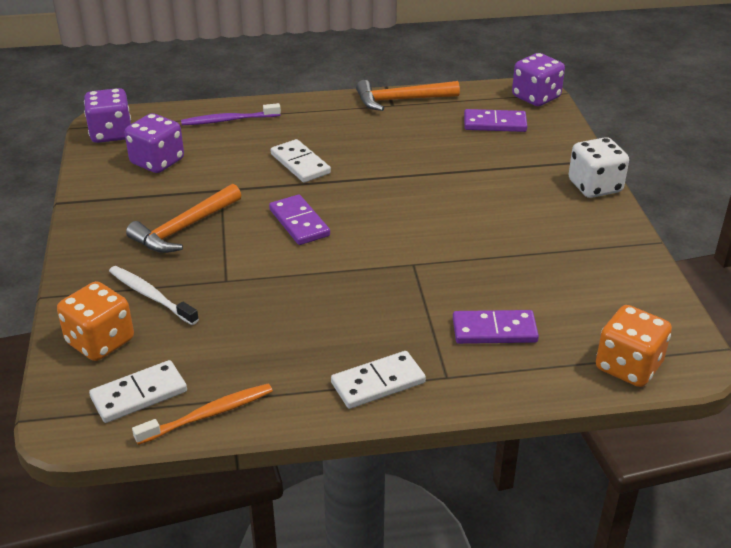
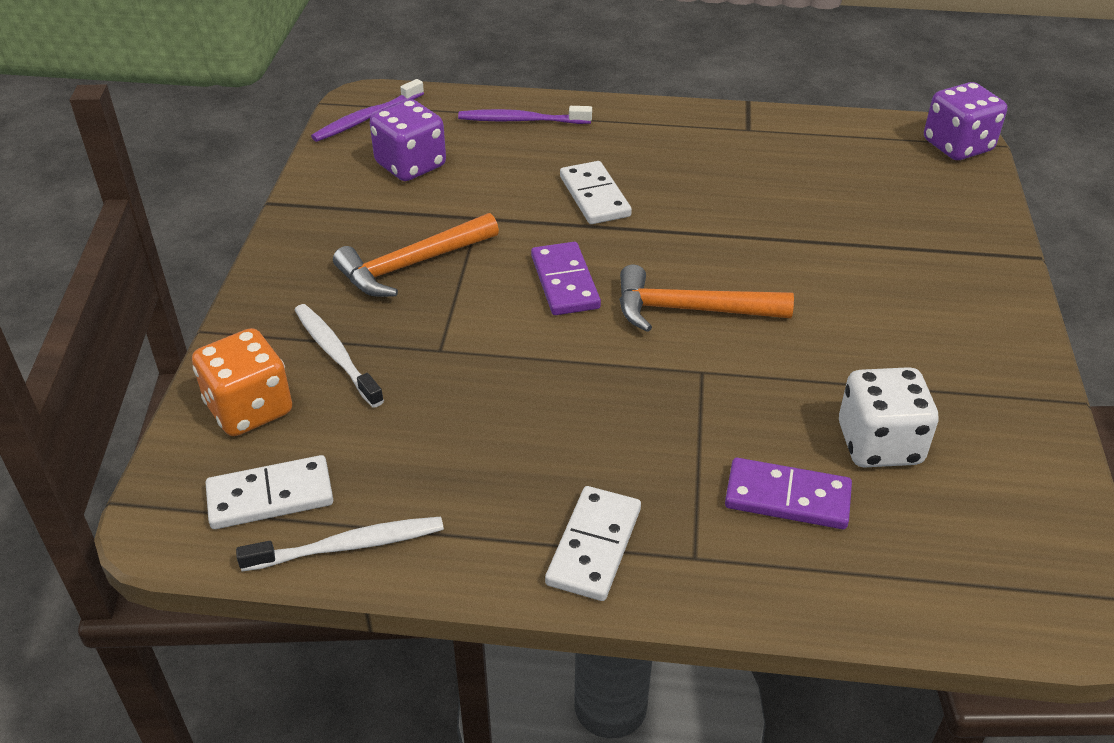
camera: 15 degrees right, 5 degrees up
purple dice [84,88,131,143] -> purple toothbrush [311,79,424,142]
orange toothbrush [132,384,273,445] -> white toothbrush [236,517,444,571]
white domino [331,351,426,409] -> white domino turned 60 degrees counterclockwise [545,486,641,601]
orange hammer [356,80,460,111] -> orange hammer moved to [619,264,794,332]
purple domino [464,109,527,132] -> none
white dice [569,137,629,198] -> white dice moved to [839,367,939,468]
orange dice [596,305,672,387] -> none

